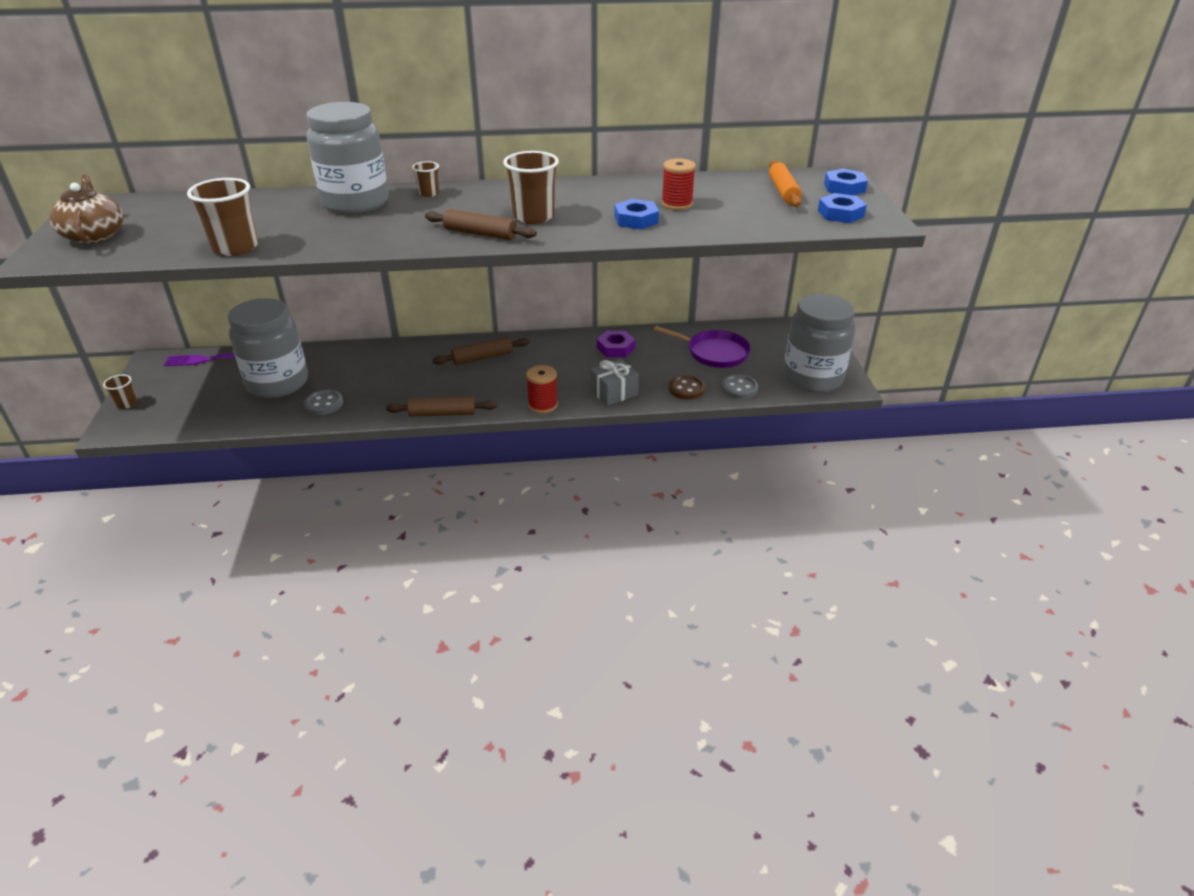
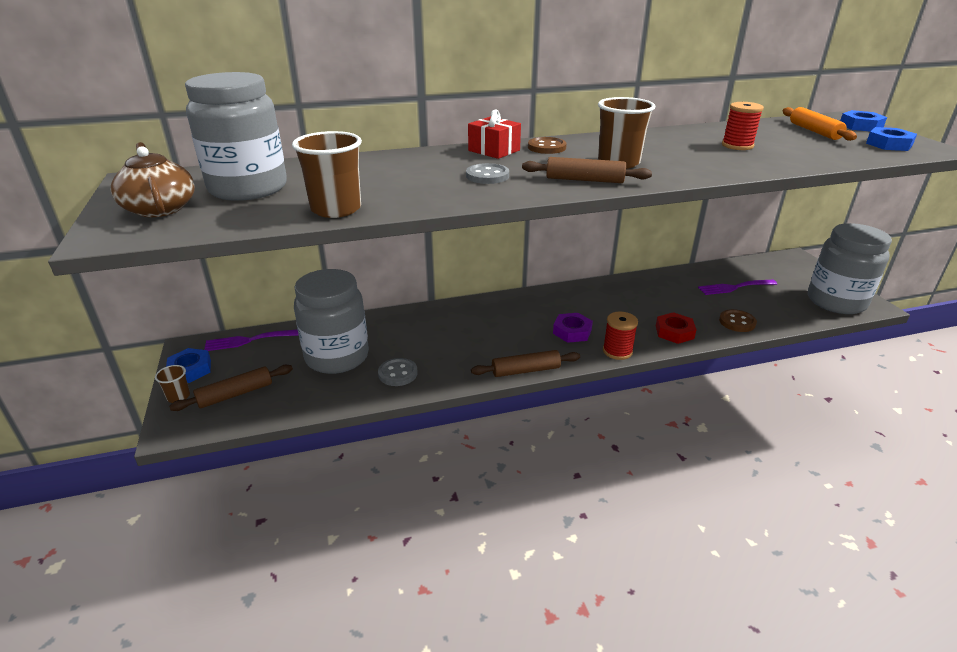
camera: 10 degrees left, 5 degrees down
grey jar [307,102,389,214] -> grey jar moved to [185,72,287,201]
brown cup [412,161,439,197] -> red gift [468,109,521,159]
brown rolling pin [433,337,530,365] -> brown rolling pin moved to [169,365,293,411]
grey gift [590,359,639,406] -> red nut [656,312,697,344]
purple nut [597,331,635,357] -> purple nut moved to [553,313,593,343]
blue nut [614,199,659,230] -> blue nut moved to [166,348,211,383]
purple pan [654,326,751,368] -> purple fork [698,280,777,295]
grey button [721,375,758,399] -> grey button moved to [466,163,509,184]
none -> brown button [528,137,567,154]

